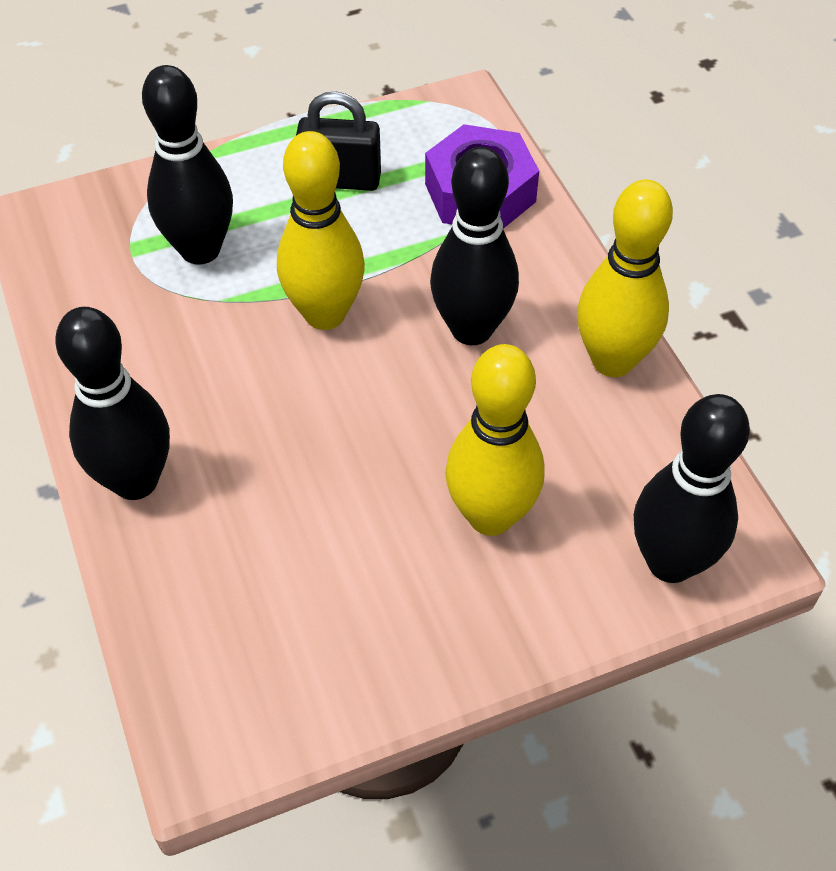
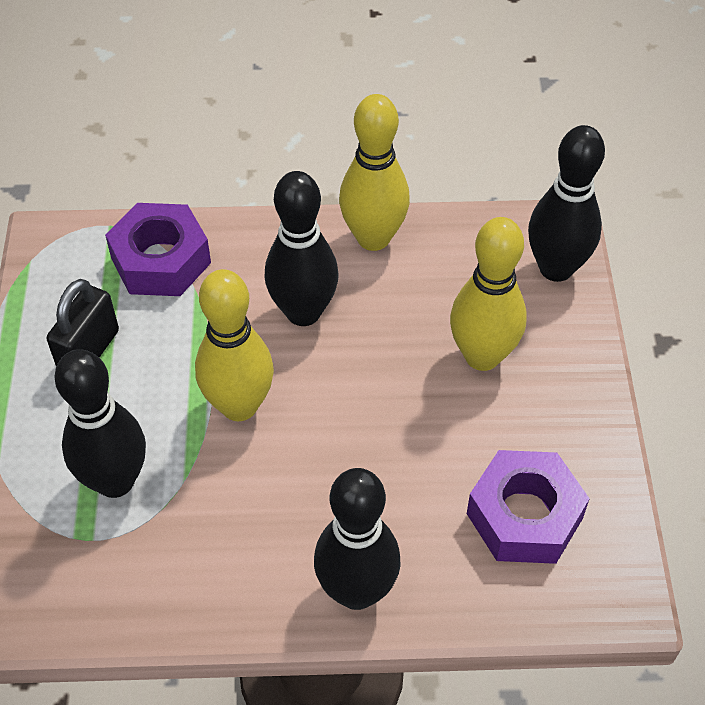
camera: 70 degrees left, 0 degrees up
none -> purple nut [467,450,590,564]

